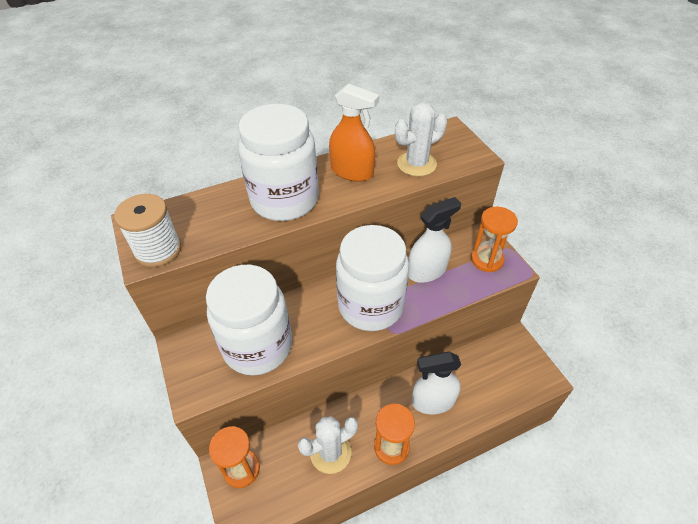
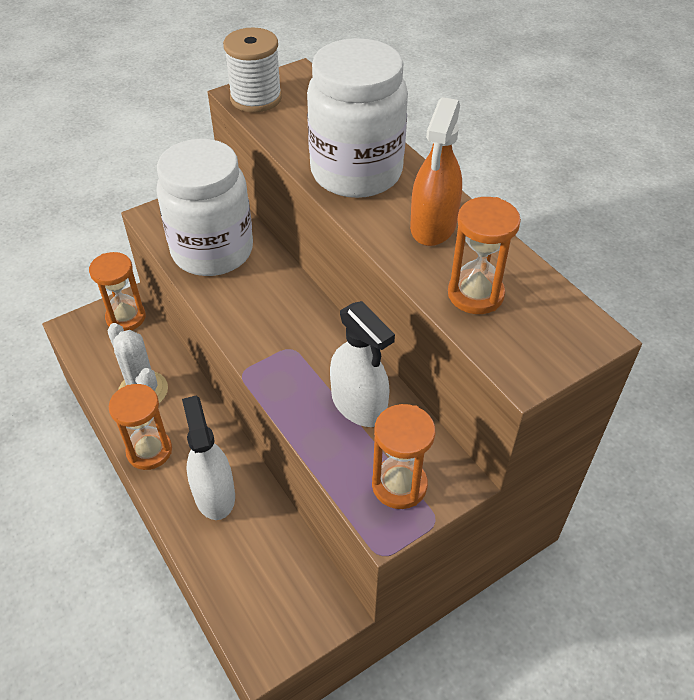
camera: 80 degrees right, 0 degrees up
white jar [336,225,409,331] -> none
white cactus [395,102,447,176] -> orange hourglass [448,197,521,314]

